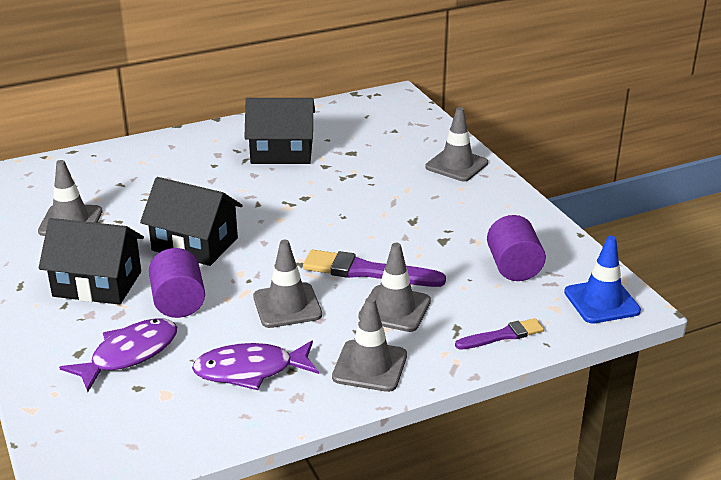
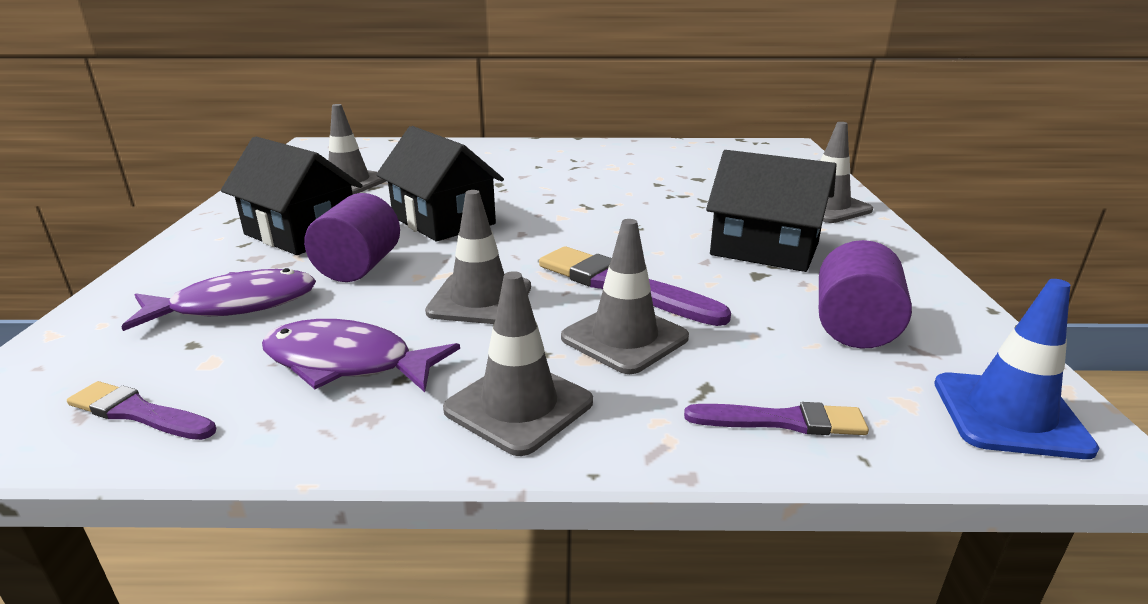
camera: 25 degrees right, 5 degrees down
black house [244,98,315,164] -> black house moved to [706,150,837,272]
none -> purple brush [67,381,216,440]

